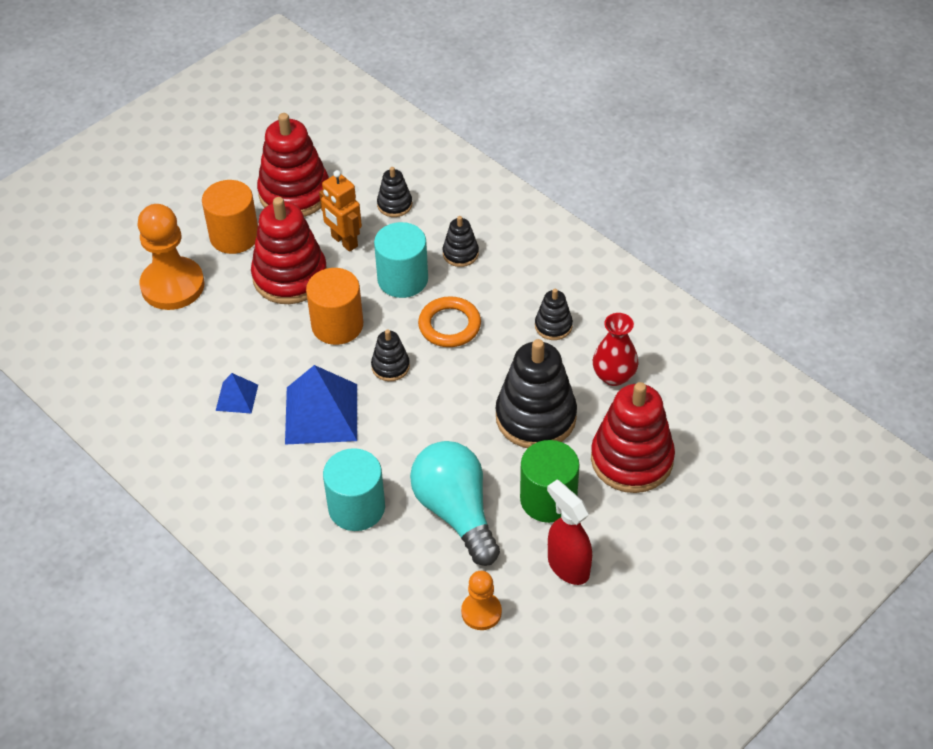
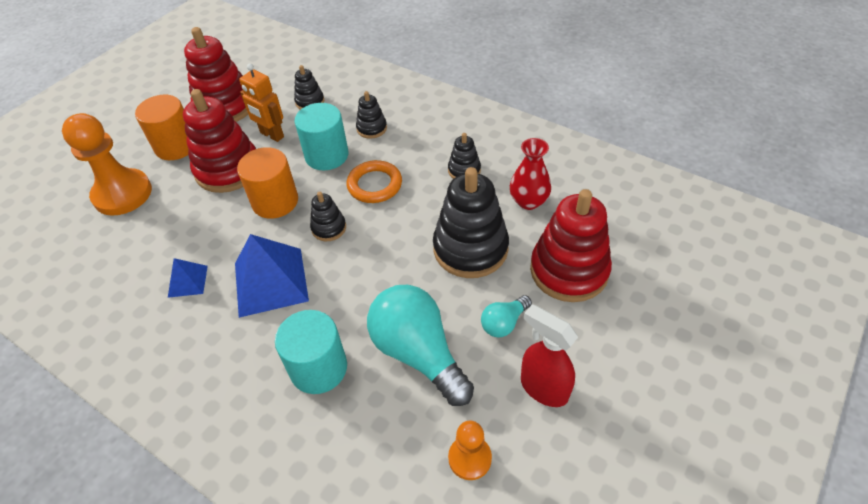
camera: 10 degrees left, 0 degrees up
green cylinder [520,440,580,523] -> turquoise light bulb [481,295,532,337]

